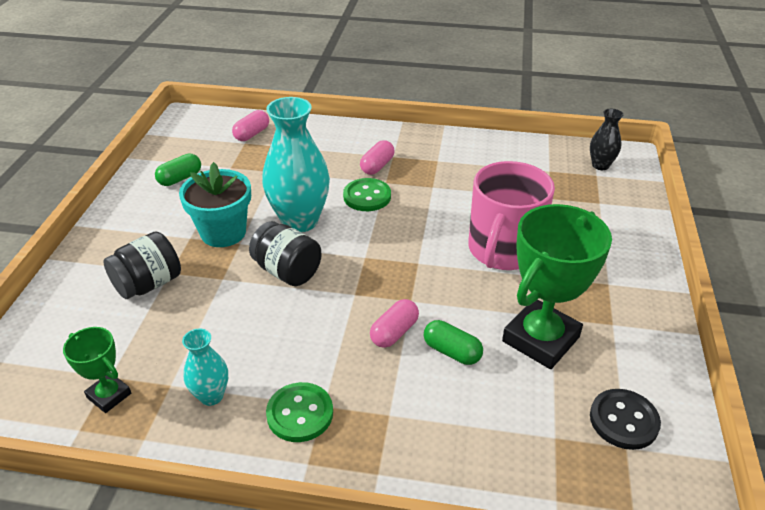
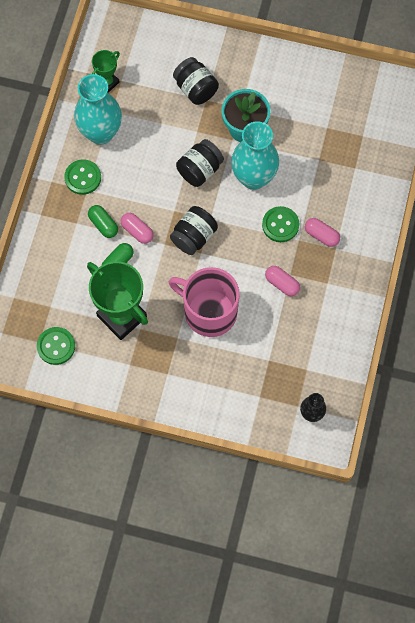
camera: 95 degrees right, 30 degrees up
green capsule [155,154,201,186] -> green capsule moved to [88,205,118,238]
turquoise vase [182,328,228,406] -> turquoise vase [74,74,122,145], size x1.95
pink capsule [232,110,269,141] -> pink capsule moved to [265,266,300,296]
black button [590,389,661,450] -> green button [37,327,75,365]
none -> black jar [170,206,218,255]

